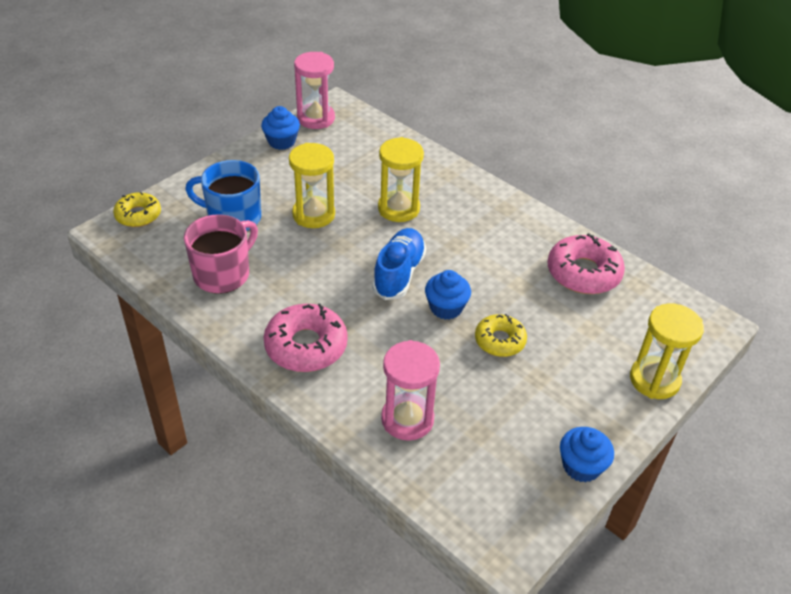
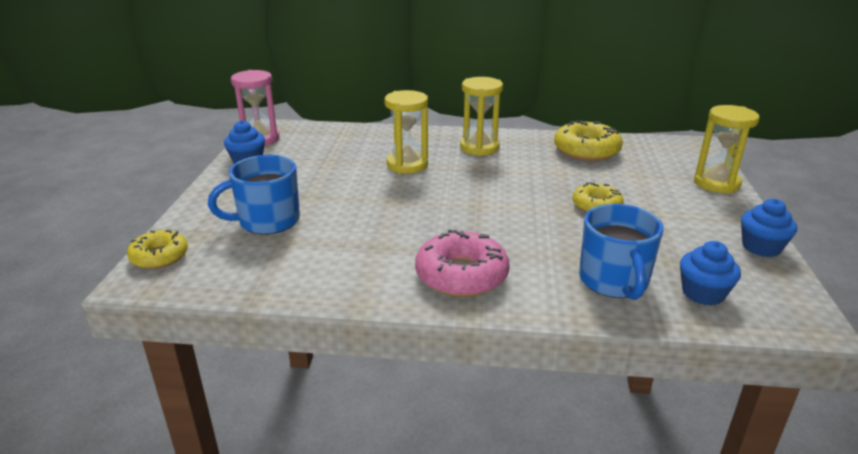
camera: 35 degrees left, 15 degrees down
pink mug [184,214,258,294] -> none
yellow hourglass [289,143,335,228] -> yellow hourglass moved to [460,77,503,156]
blue shoe [372,228,426,300] -> none
pink hourglass [381,340,440,441] -> blue mug [579,204,664,300]
blue cupcake [425,270,471,320] -> blue cupcake moved to [680,241,741,306]
pink donut [548,233,625,294] -> yellow donut [554,120,623,161]

